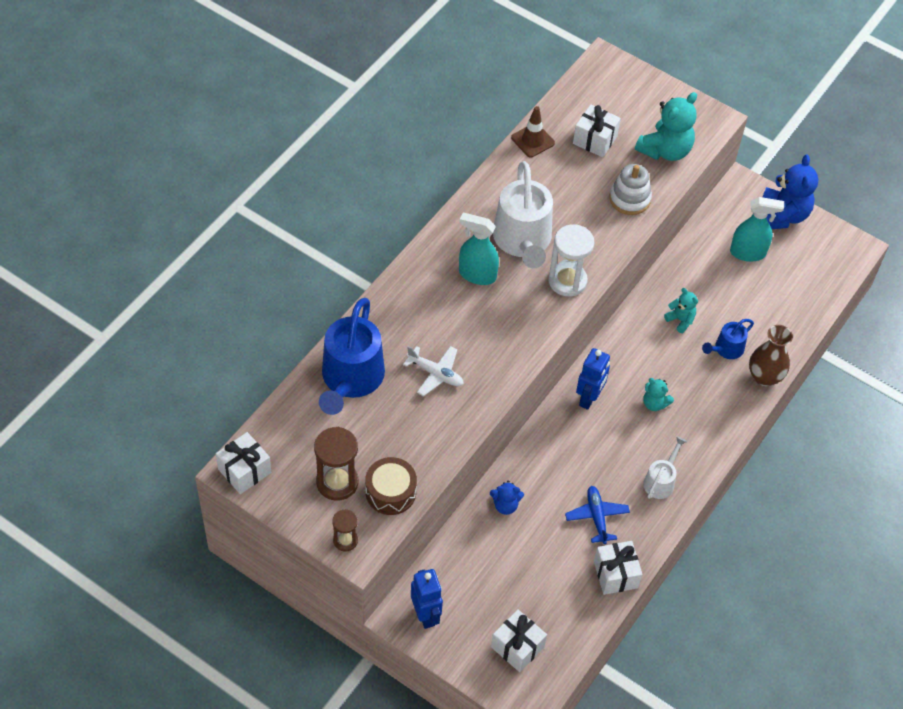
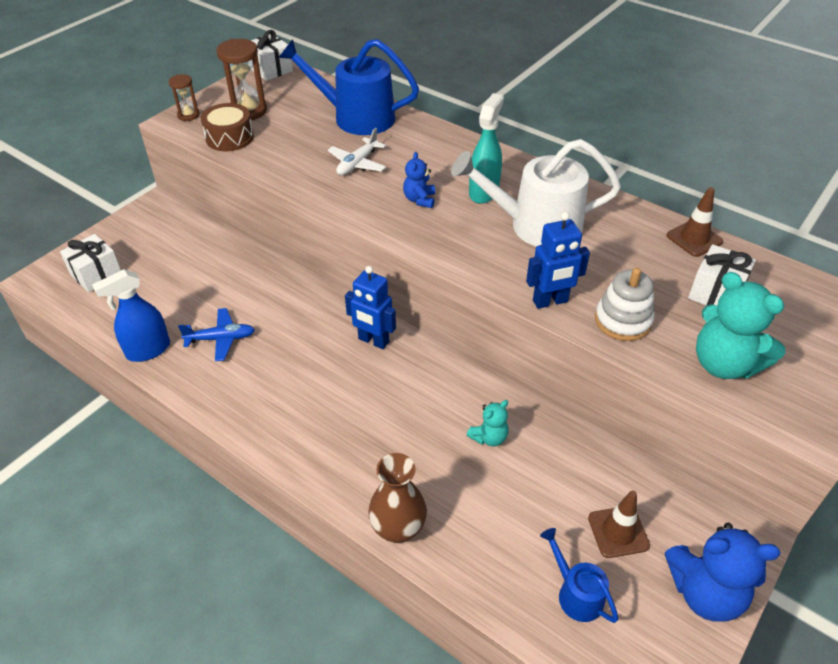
camera: 95 degrees right, 10 degrees down
blue robot [411,569,443,629] -> blue robot moved to [526,212,590,309]
blue teddy bear [490,481,524,515] -> blue teddy bear moved to [403,152,435,208]
white hourglass [548,224,594,296] -> none
white gift [594,541,643,595] -> blue spray bottle [92,269,170,362]
turquoise teddy bear [643,378,674,411] -> none
white watering can [643,436,687,499] -> none
blue watering can [702,319,754,359] -> blue watering can moved to [540,528,618,623]
turquoise spray bottle [730,197,784,262] -> brown traffic cone [588,490,650,558]

